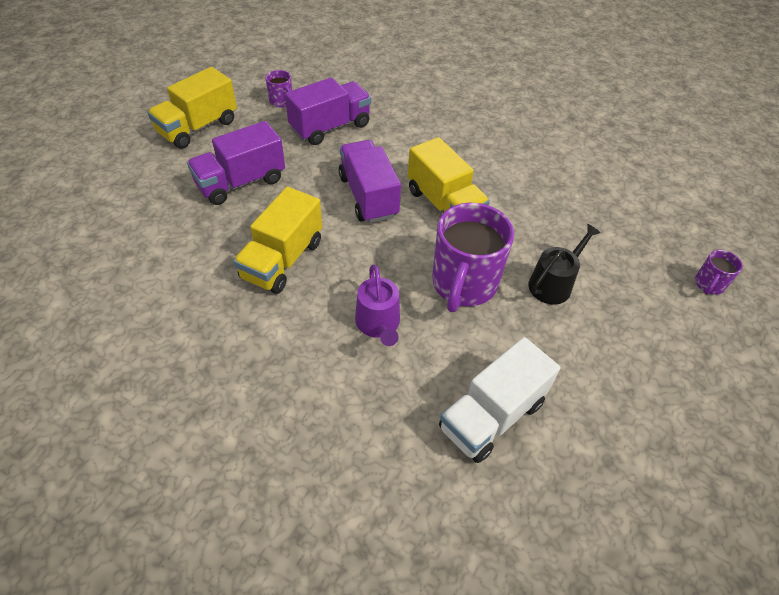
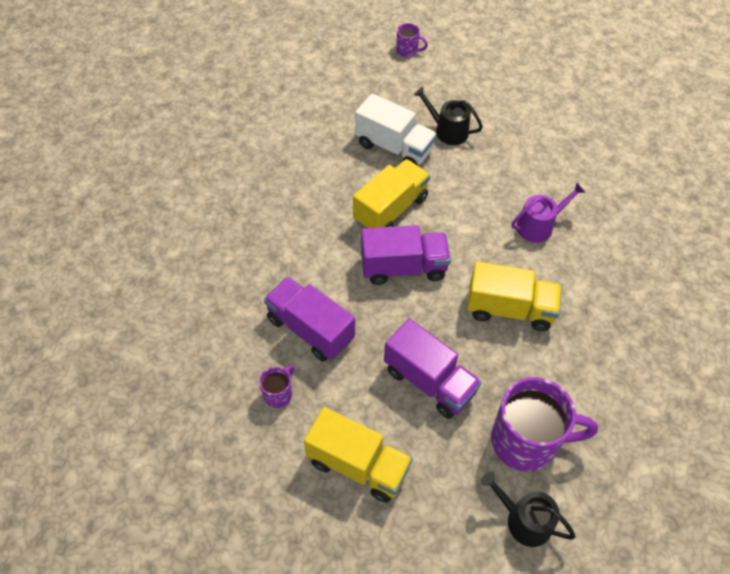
camera: 105 degrees left, 5 degrees up
purple truck [339,140,401,223] -> purple truck turned 150 degrees counterclockwise [361,225,451,285]
purple mug [432,203,514,312] -> purple mug moved to [491,377,598,472]
white truck [439,337,560,463] -> white truck moved to [355,93,437,166]
none -> black watering can [481,472,576,547]

